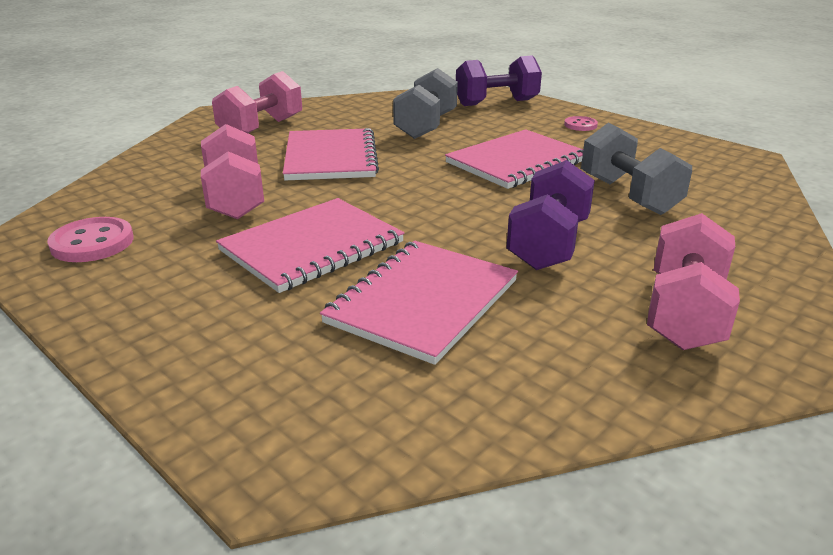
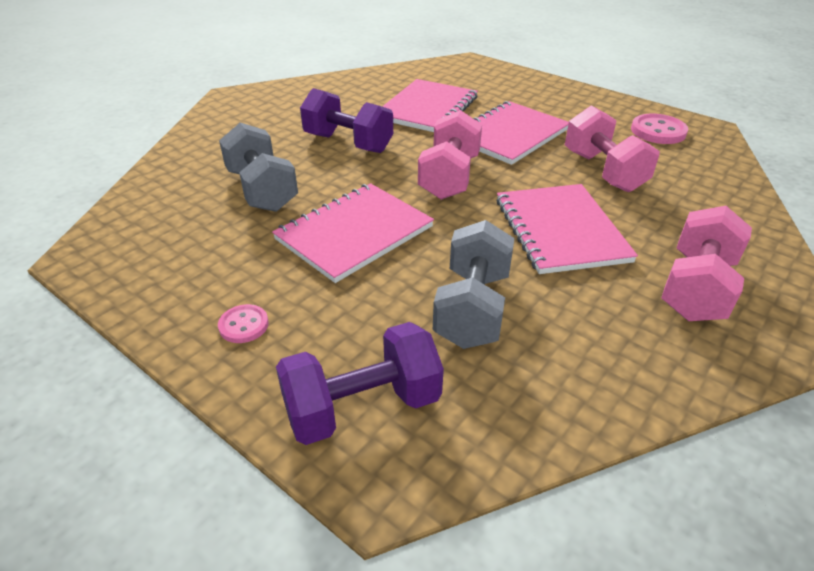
camera: 175 degrees right, 10 degrees up
purple dumbbell [506,160,595,270] -> purple dumbbell turned 75 degrees counterclockwise [300,88,393,153]
pink dumbbell [647,213,740,350] -> pink dumbbell moved to [418,110,482,200]

